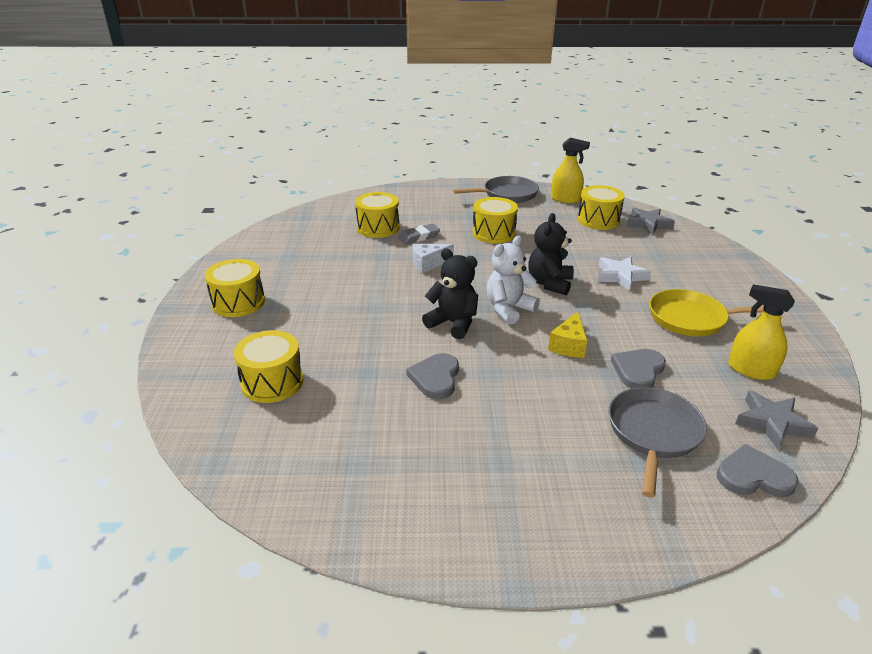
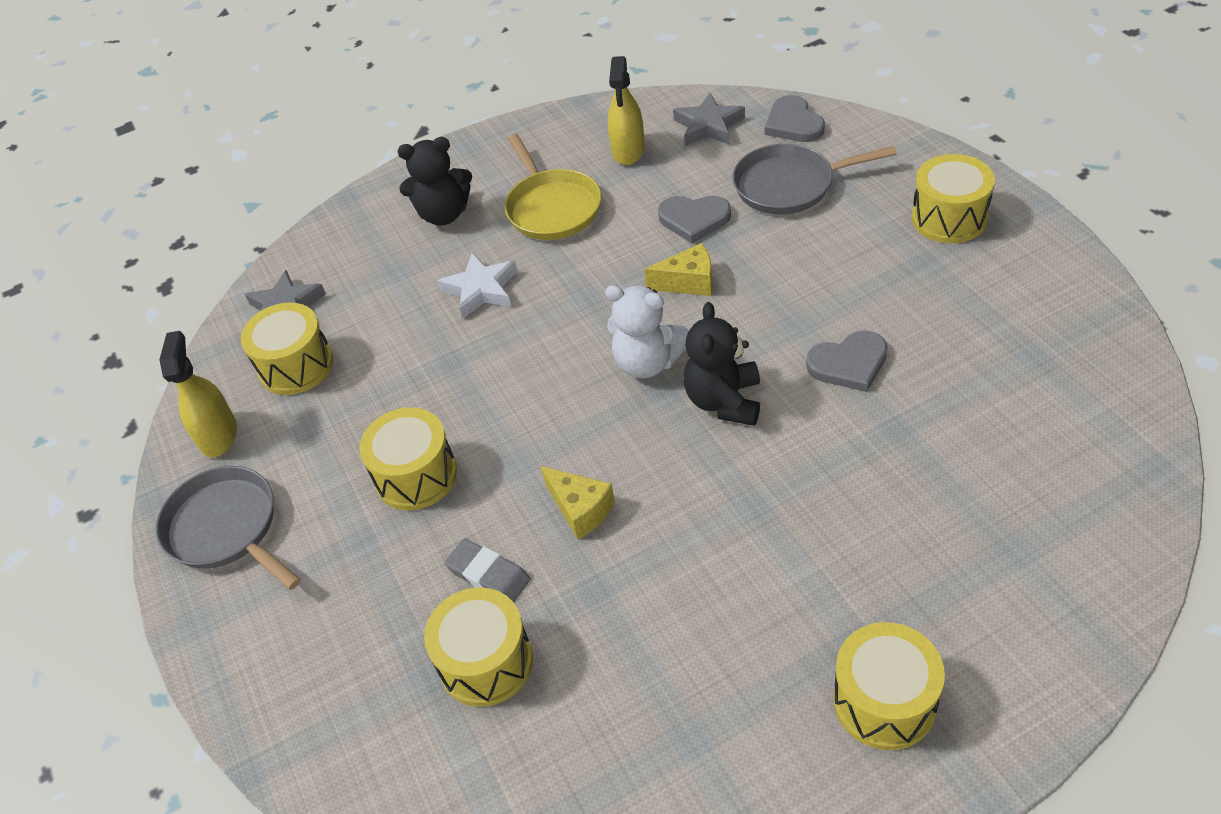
camera: 110 degrees left, 15 degrees up
yellow drum [234,330,304,403] -> yellow drum moved to [912,154,995,243]
white cheese [412,244,454,274] -> yellow cheese [541,466,615,539]
black teddy bear [528,213,574,295] -> black teddy bear moved to [398,137,472,226]

